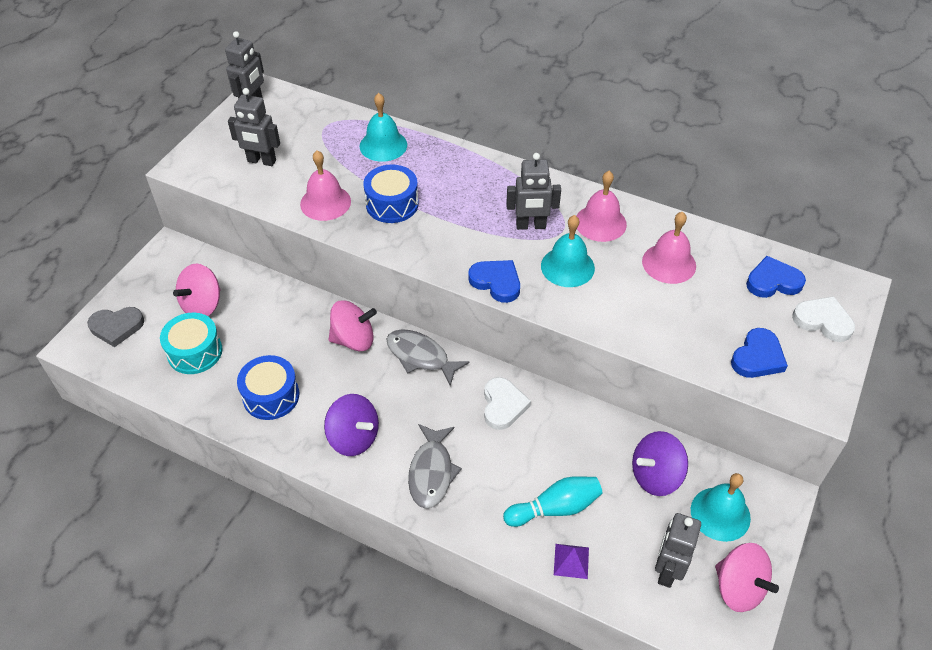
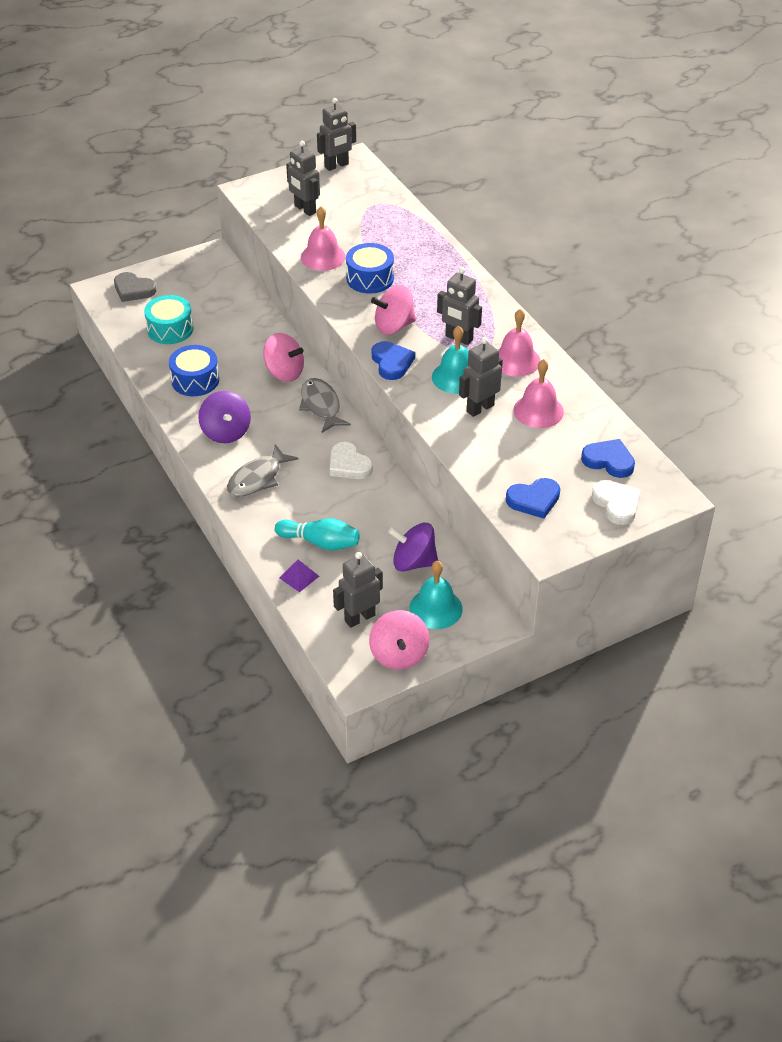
camera: 35 degrees right, 5 degrees down
pink spinning top [173,264,221,316] -> pink spinning top moved to [371,285,416,335]
turquoise bell [360,93,407,162] -> none
white heart [484,377,531,430] -> white heart turned 105 degrees clockwise [330,442,373,479]
none -> grey robot [459,337,503,417]

